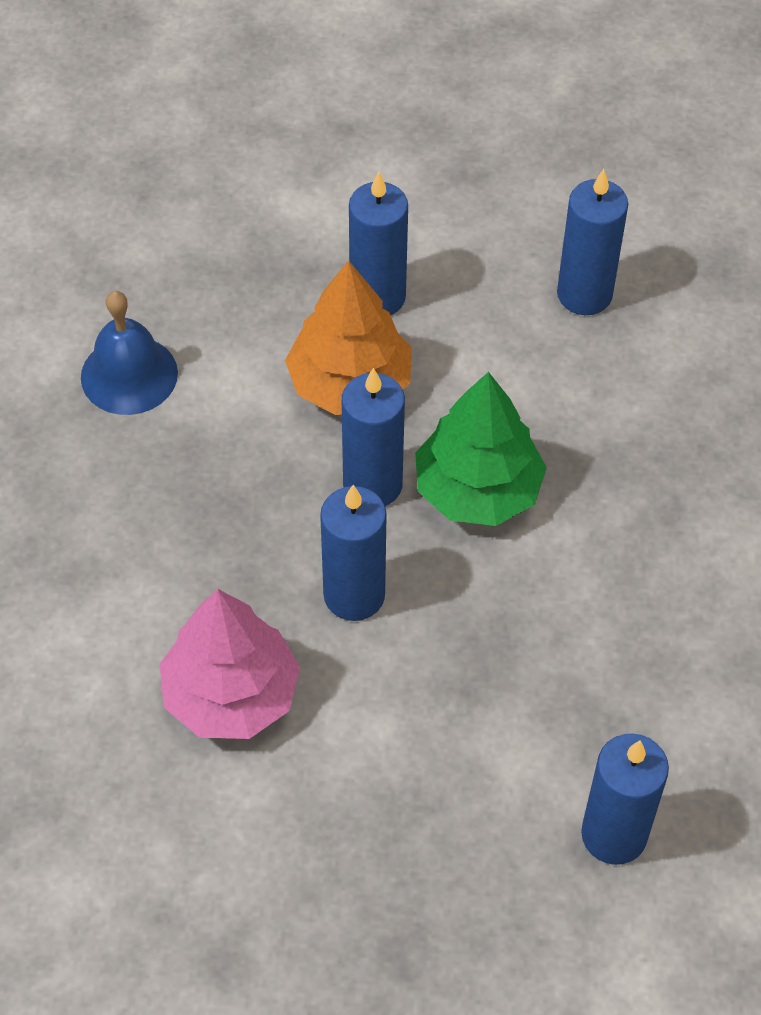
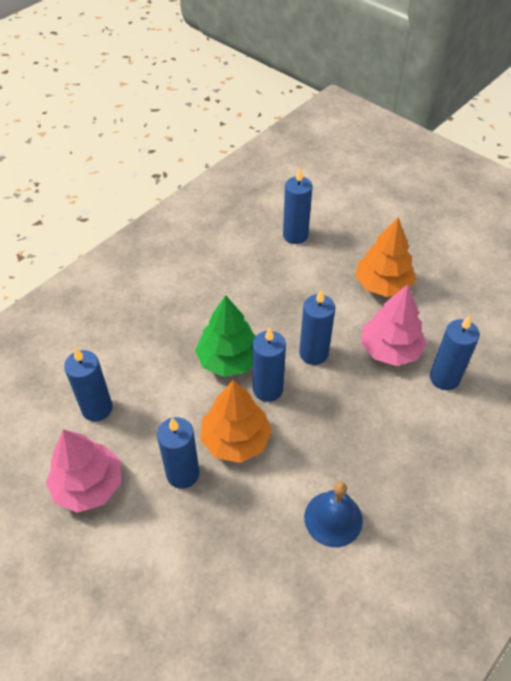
camera: 140 degrees left, 5 degrees down
none -> pink tree [46,429,121,513]
none -> orange tree [355,217,416,297]
none -> blue candle [430,315,480,390]

